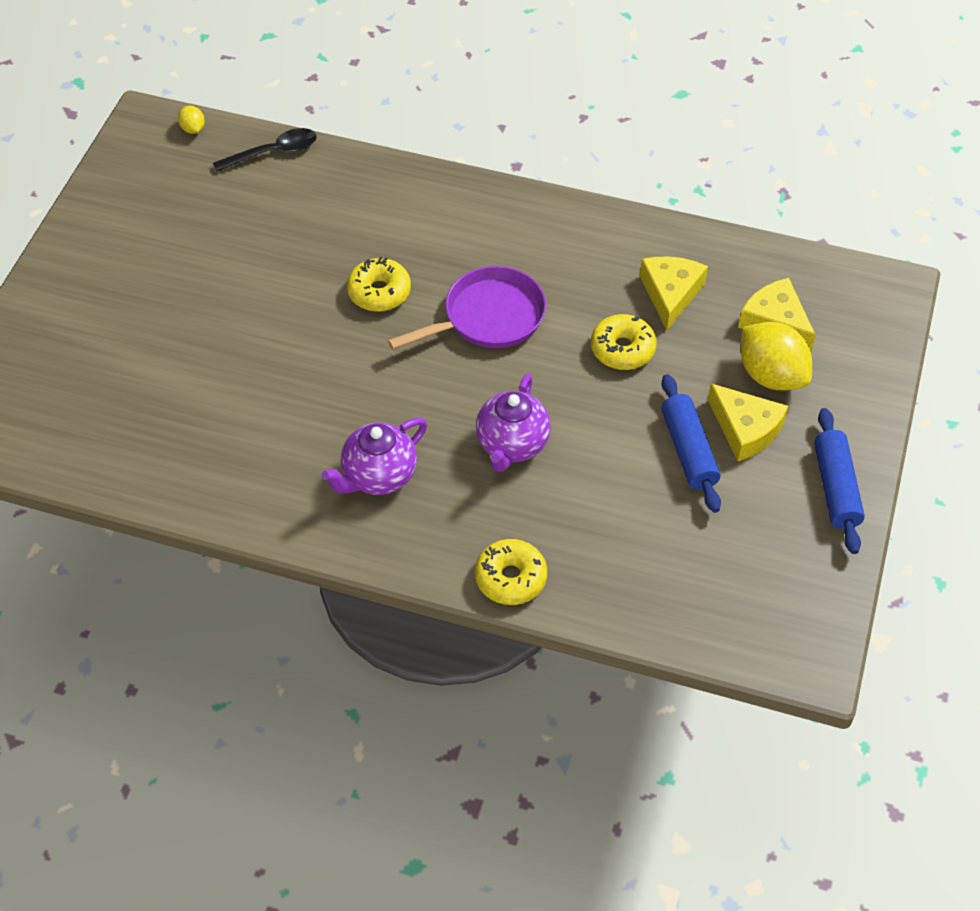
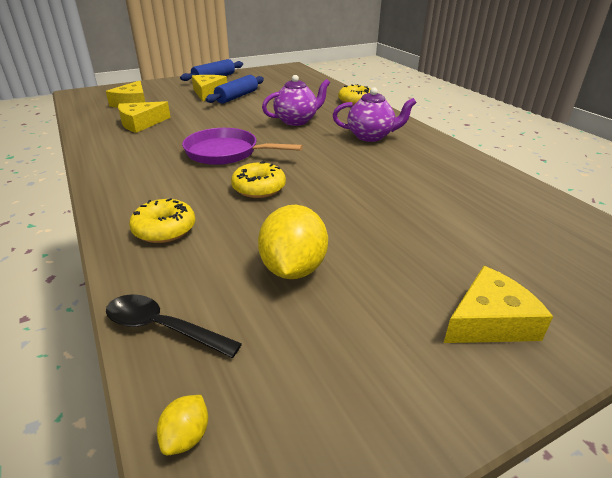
camera: 135 degrees left, 20 degrees down
yellow donut [591,314,657,370] -> yellow donut moved to [129,198,195,243]
yellow lemon [741,322,812,390] -> yellow lemon moved to [258,205,328,279]
none -> yellow cheese [444,266,553,343]

